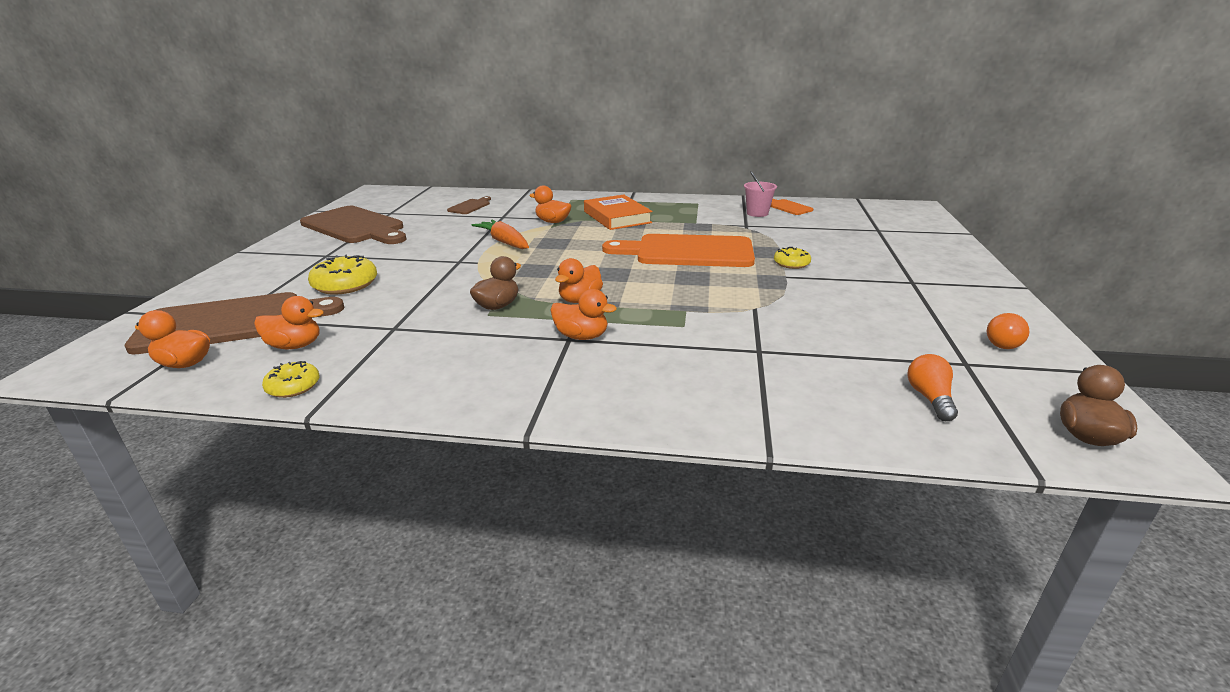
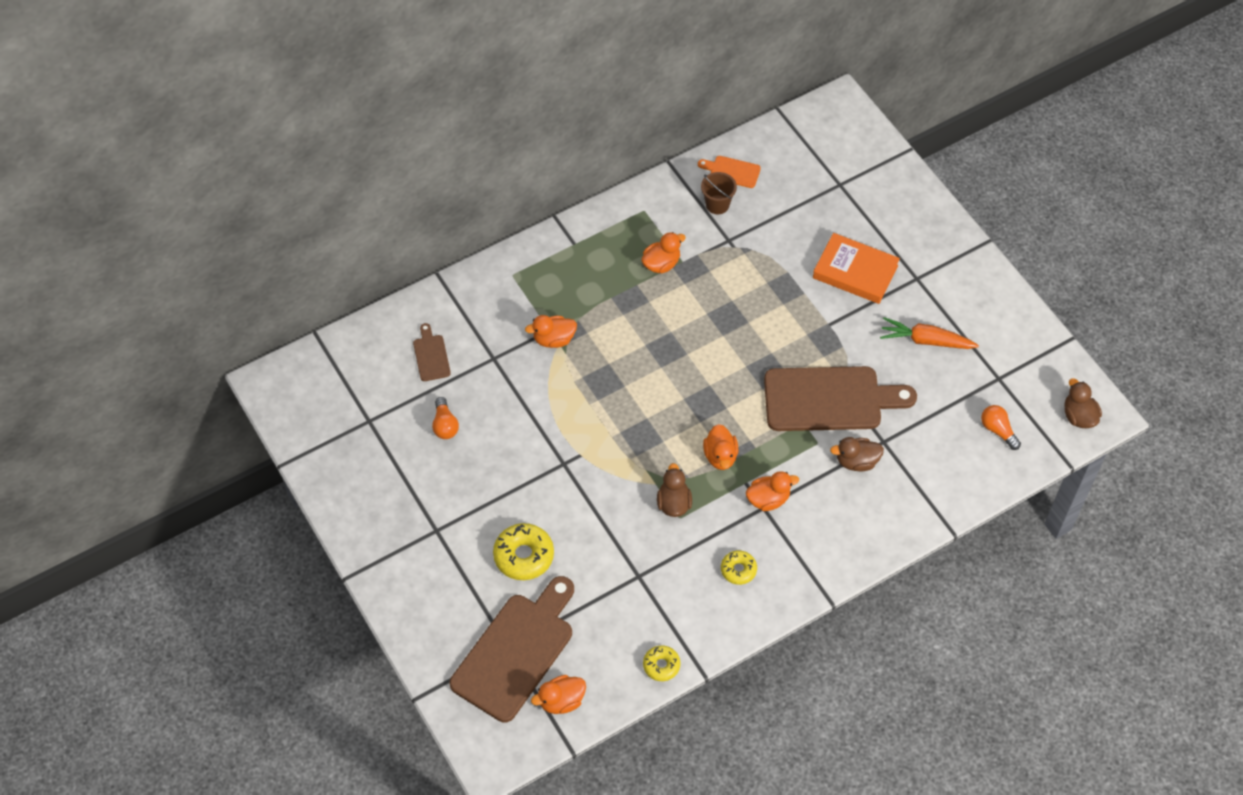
camera: 40 degrees left, 30 degrees up
orange duck [254,296,324,349] -> orange duck moved to [641,232,686,273]
brown cutting board [300,206,407,244] -> brown cutting board moved to [764,366,917,431]
orange carrot [472,220,529,249] -> orange carrot moved to [880,317,979,349]
orange book [584,195,652,230] -> orange book moved to [813,233,900,304]
orange cutting board [602,234,755,267] -> none
pink bucket [744,171,777,217] -> brown bucket [701,172,737,214]
yellow donut [774,247,811,269] -> yellow donut moved to [721,550,757,585]
orange light bulb [987,313,1030,349] -> orange light bulb moved to [432,397,459,439]
none -> brown duck [830,437,884,471]

